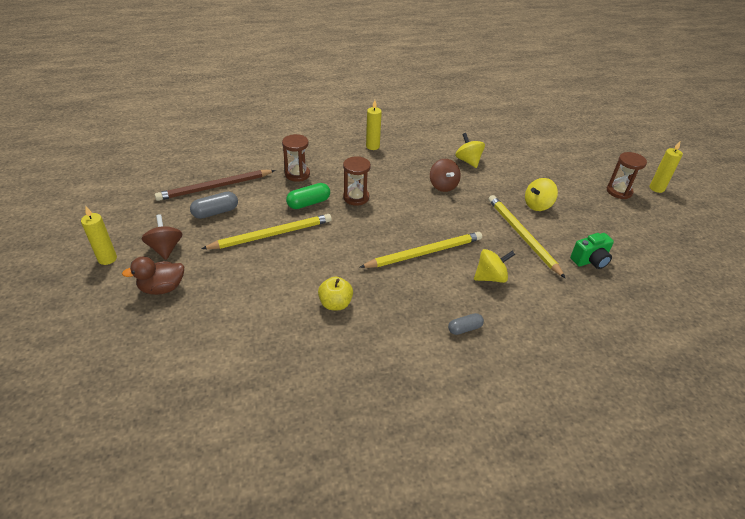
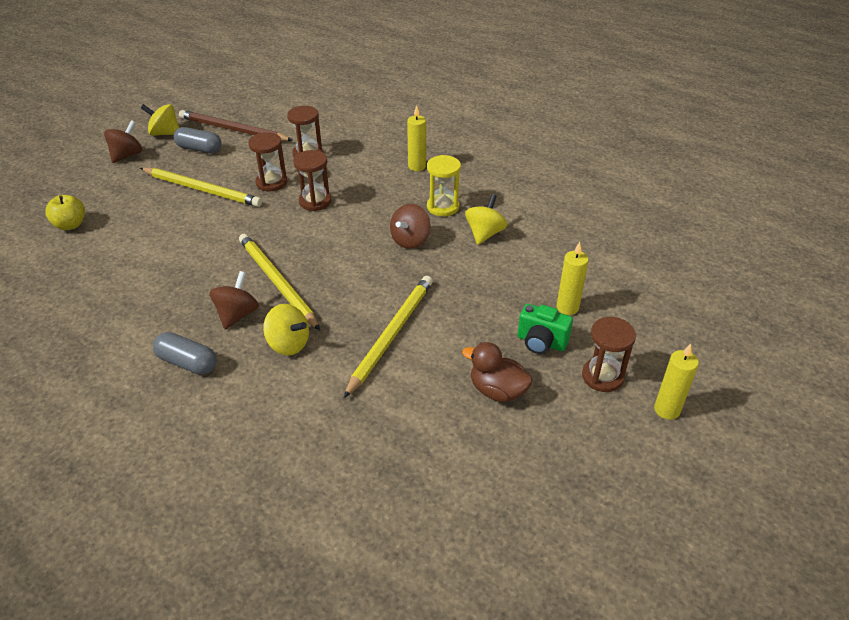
camera: 50 degrees right, 0 degrees up
yellow candle [81,207,117,265] -> yellow candle moved to [557,242,589,315]
brown duck [122,257,184,295] -> brown duck moved to [462,342,533,402]
green capsule [286,183,330,209] -> brown hourglass [248,132,287,191]
yellow apple [318,276,353,310] -> yellow apple moved to [45,195,85,230]
yellow pencil [359,232,482,268] -> yellow pencil turned 150 degrees counterclockwise [239,234,320,330]
grey capsule [448,313,484,335] -> grey capsule [153,332,217,375], size x1.52
yellow spinning top [525,178,558,211] -> yellow spinning top moved to [141,104,179,136]
green camera [570,233,614,269] -> green camera moved to [517,304,573,354]
none -> brown spinning top [209,271,259,329]
none -> yellow hourglass [427,155,461,216]

